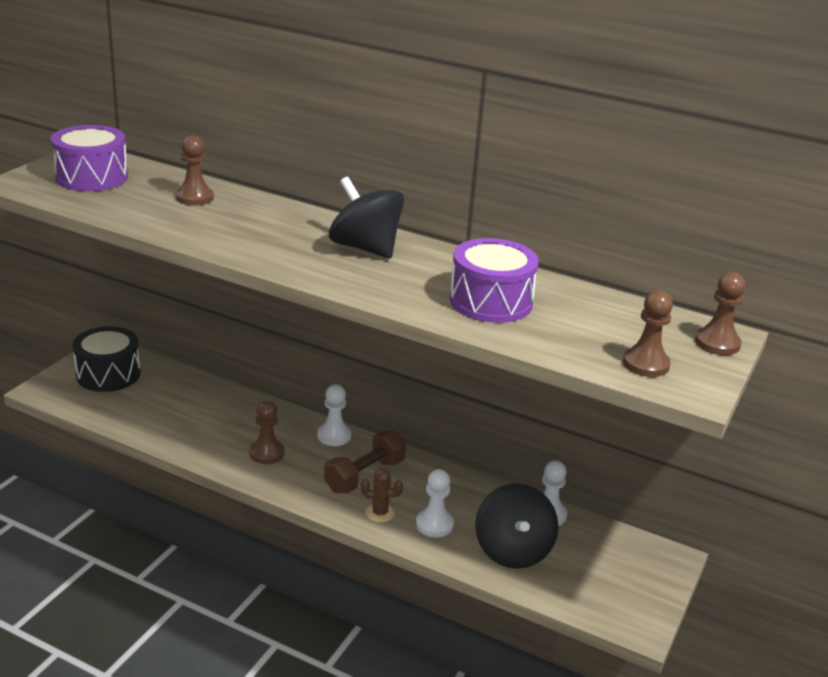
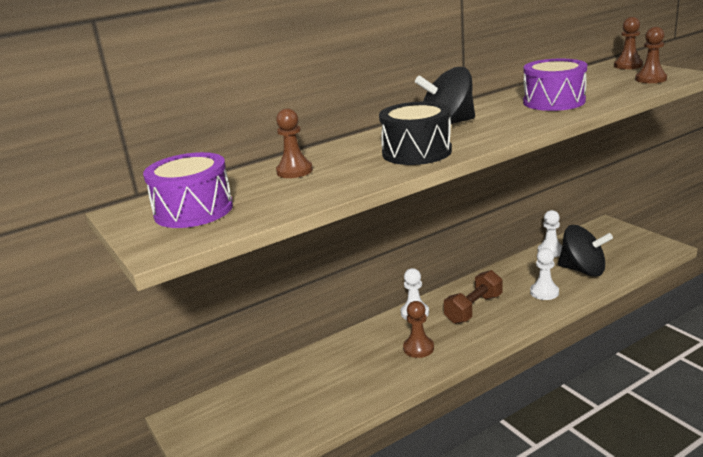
camera: 55 degrees left, 5 degrees down
black drum [73,326,141,392] -> black drum moved to [379,102,452,165]
brown dumbbell [324,430,406,493] -> brown dumbbell turned 60 degrees clockwise [444,270,502,324]
brown cactus [361,468,403,523] -> none

